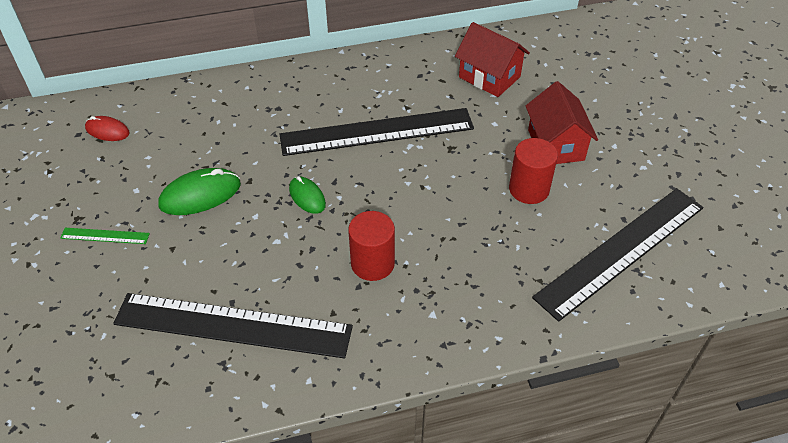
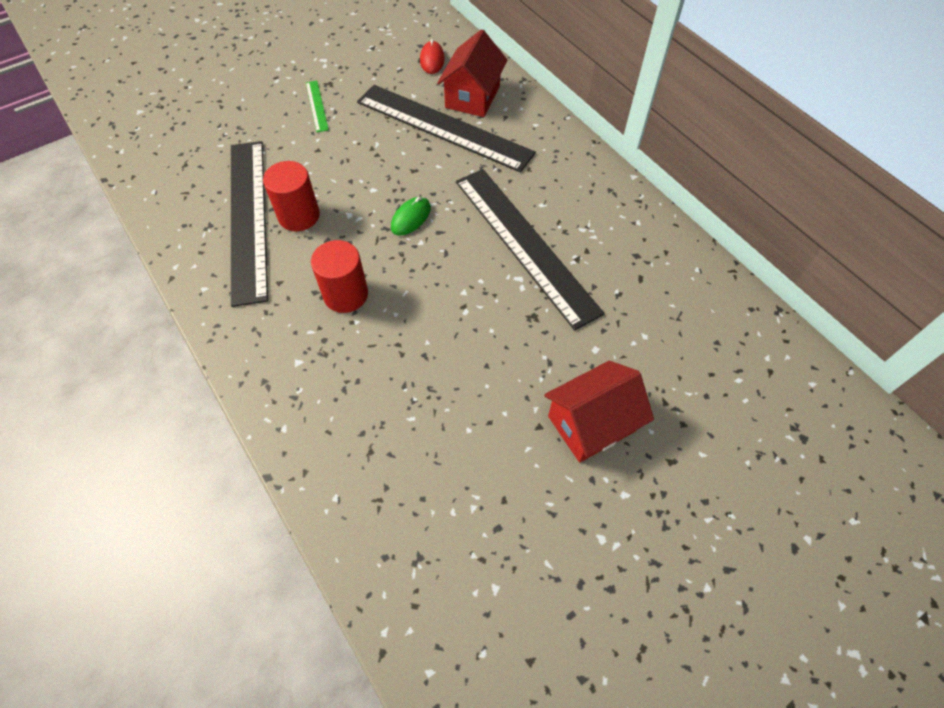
camera: 70 degrees right, 10 degrees up
green mouse [158,168,241,215] -> none
red house [455,22,530,97] -> red house moved to [437,29,508,117]
red cylinder [509,138,558,204] -> red cylinder moved to [263,161,320,231]
black ruler [532,188,704,322] -> black ruler moved to [357,85,536,172]

